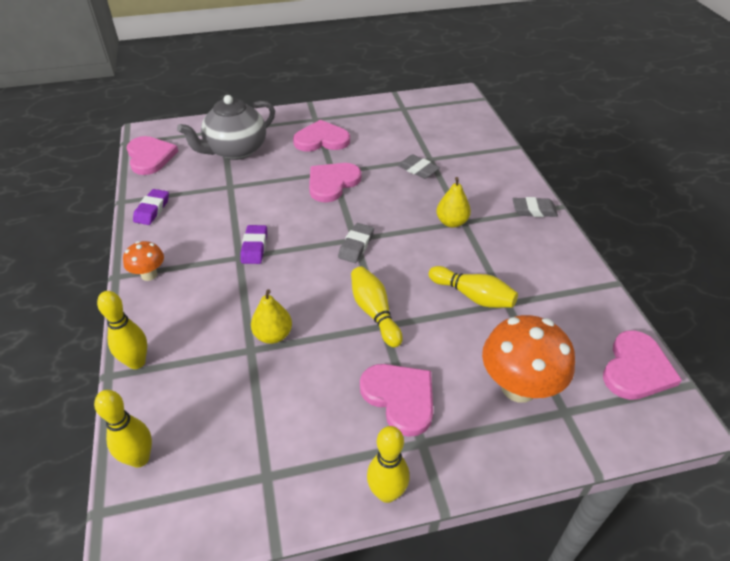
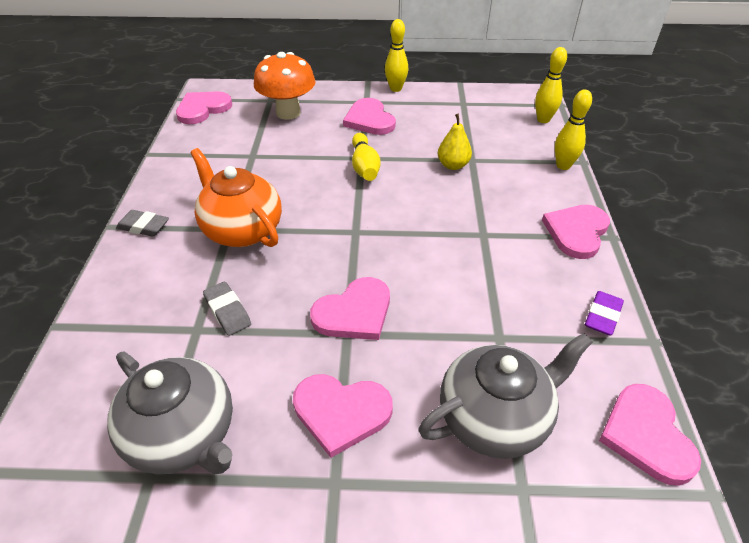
camera: 165 degrees left, 0 degrees up
orange mushroom [123,241,164,281] -> pink heart [542,205,610,259]
purple eraser [240,225,267,264] -> none
grey eraser [338,223,374,263] -> none
yellow bowling pin [429,266,518,308] -> none
yellow pear [436,177,471,228] -> orange teapot [190,148,282,247]
none -> grey teapot [107,352,233,475]

